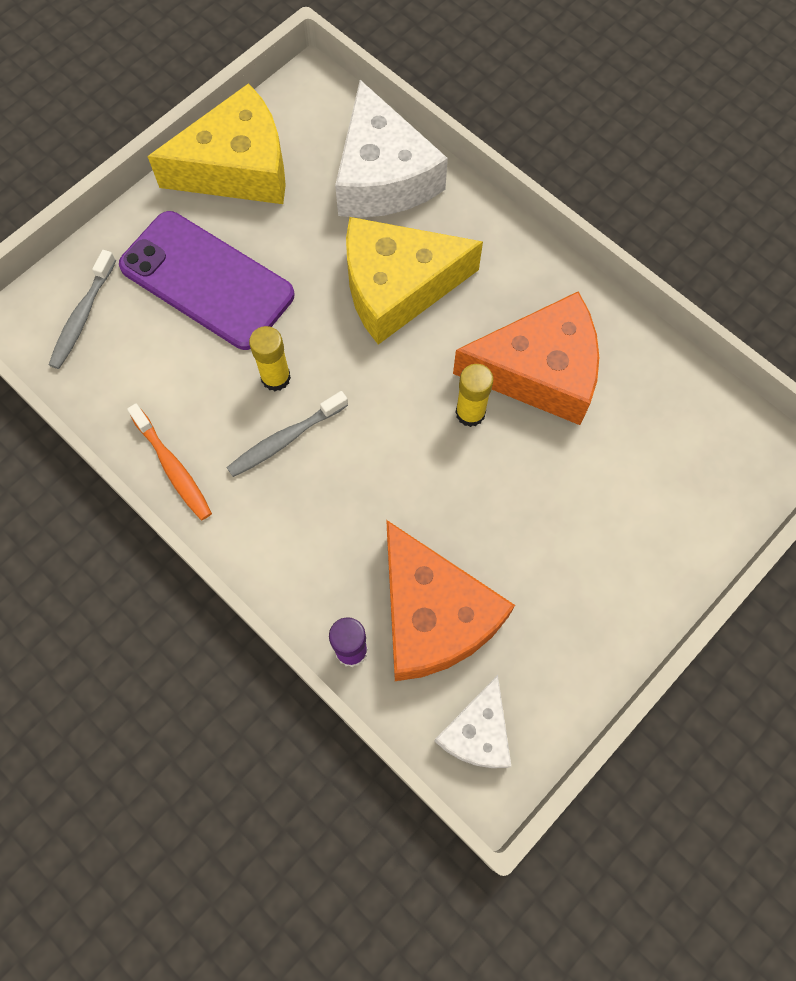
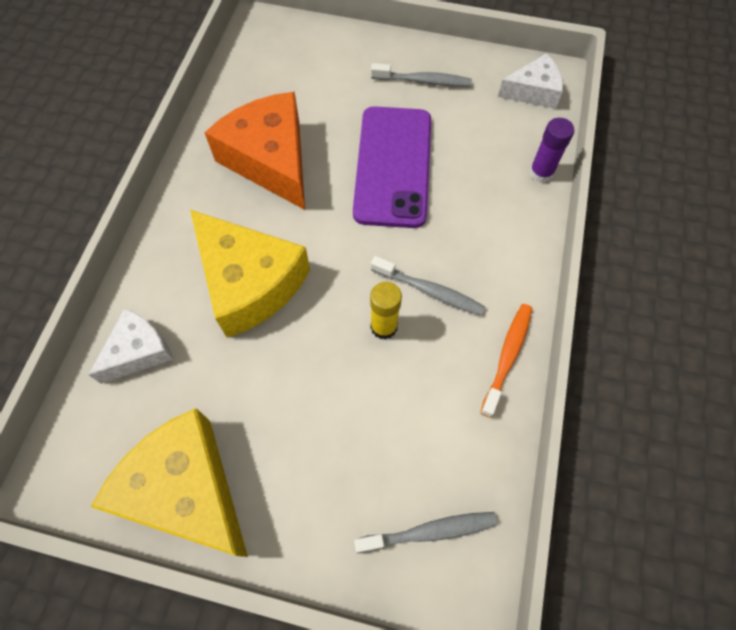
camera: 120 degrees left, 5 degrees down
purple phone [119,211,294,350] -> purple phone moved to [353,106,431,228]
white cheese [335,80,448,218] -> white cheese [89,308,174,384], size x0.57
orange cheese [386,520,515,681] -> none
yellow glue stick [455,364,493,427] -> none
none -> grey toothbrush [371,63,472,87]

